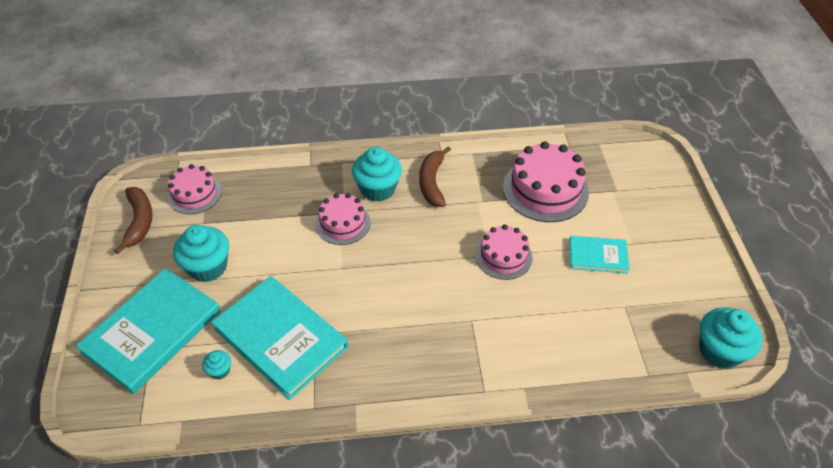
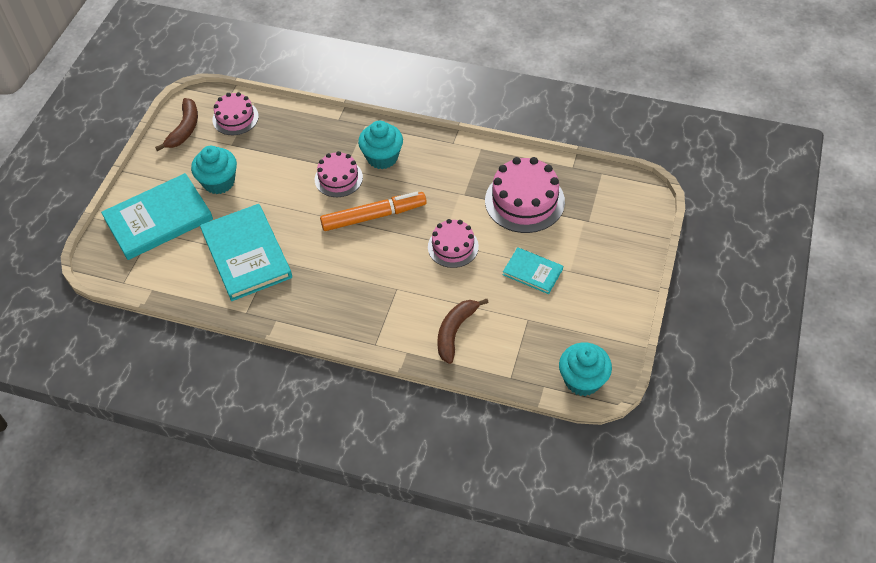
camera: 25 degrees right, 5 degrees up
turquoise cupcake [202,350,231,379] -> none
brown banana [419,146,451,207] -> brown banana moved to [437,299,489,364]
none -> orange marker [320,192,427,231]

